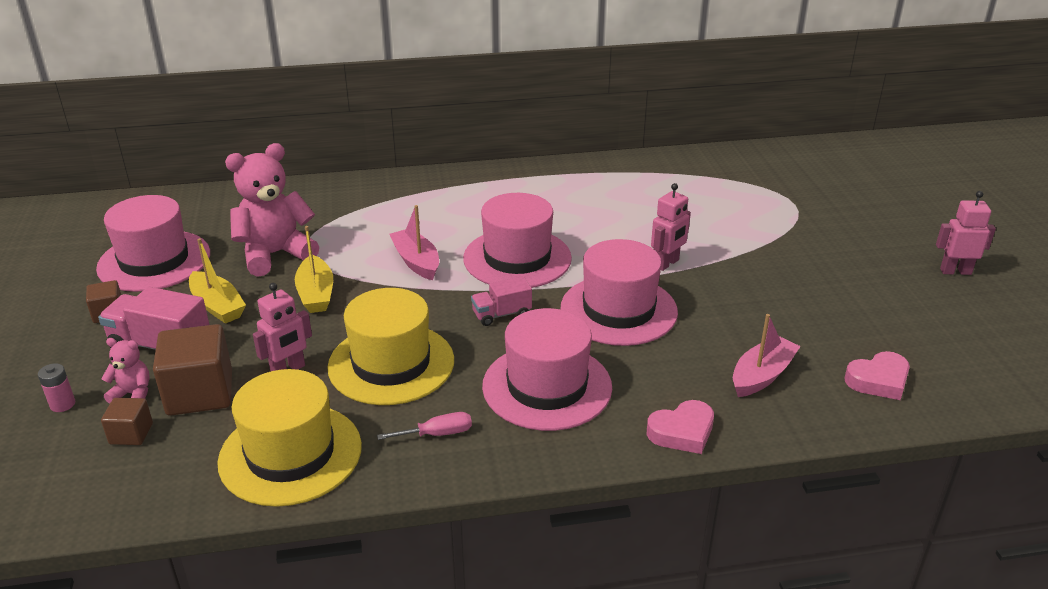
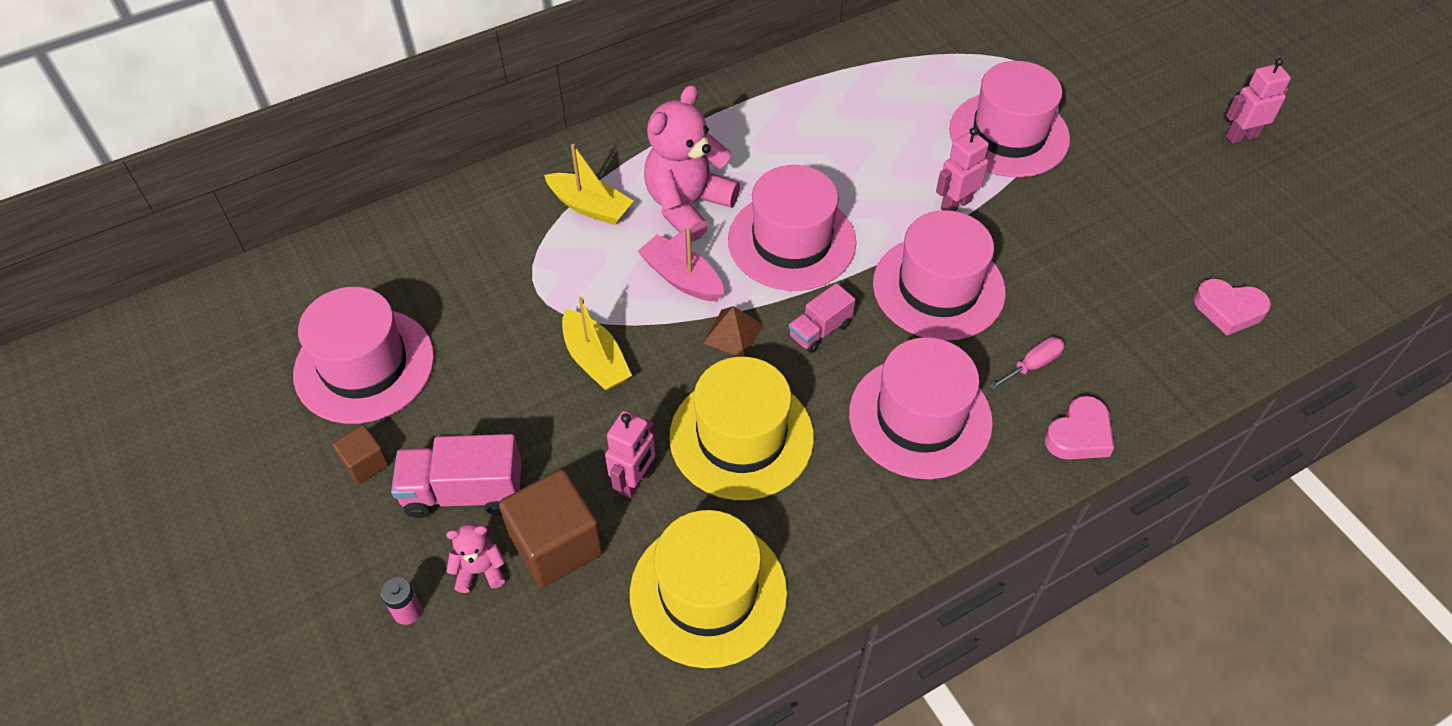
camera: 20 degrees left, 20 degrees up
brown cube [101,398,153,445] -> none
yellow boat [189,238,246,324] -> yellow boat moved to [544,144,633,225]
pink teddy bear [225,143,319,277] -> pink teddy bear moved to [644,85,740,242]
pink screwdriver [377,412,472,440] -> pink screwdriver moved to [989,337,1065,390]
pink robot [651,183,691,271] -> pink robot turned 150 degrees counterclockwise [936,127,989,211]
pink boat [733,314,801,397] -> none
pink heart [844,351,910,400] -> pink heart turned 60 degrees clockwise [1194,279,1271,335]
none -> brown pyramid [703,306,763,357]
none -> pink hat [949,61,1070,177]

